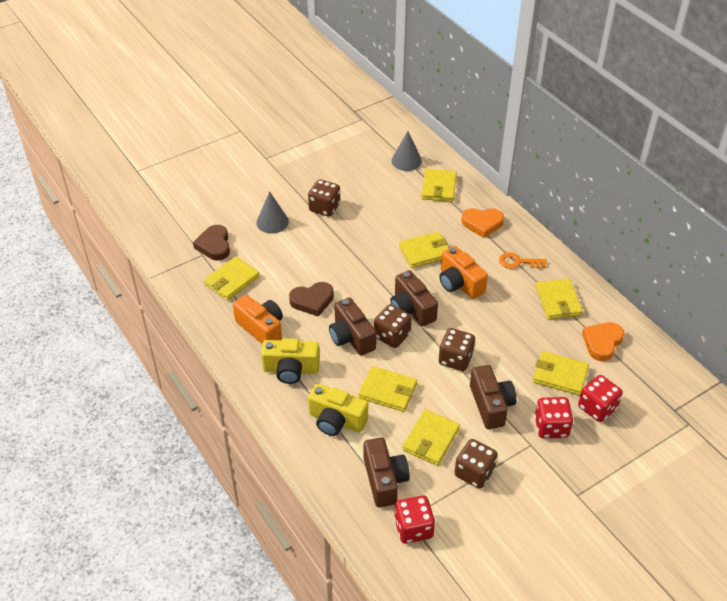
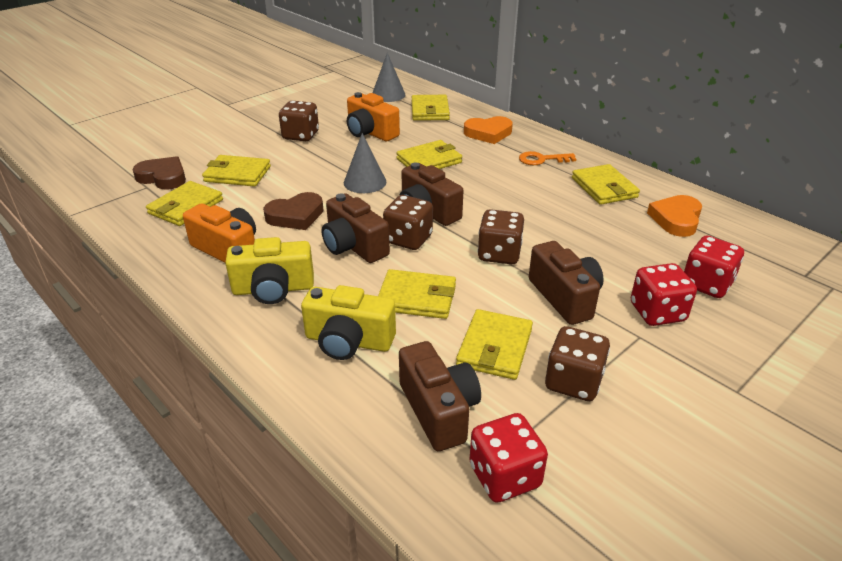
camera: 10 degrees left, 10 degrees down
brown heart [193,225,230,260] -> brown heart turned 135 degrees clockwise [132,156,186,190]
grey cone [256,192,289,233] -> grey cone moved to [344,133,386,193]
orange camera [439,246,488,299] -> orange camera moved to [347,92,400,141]
yellow wallet [533,351,589,395] -> yellow wallet moved to [202,155,271,187]

